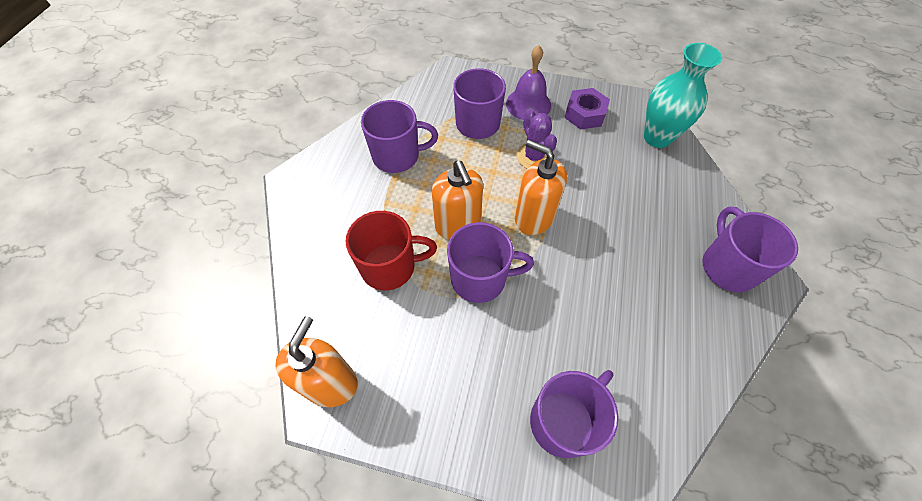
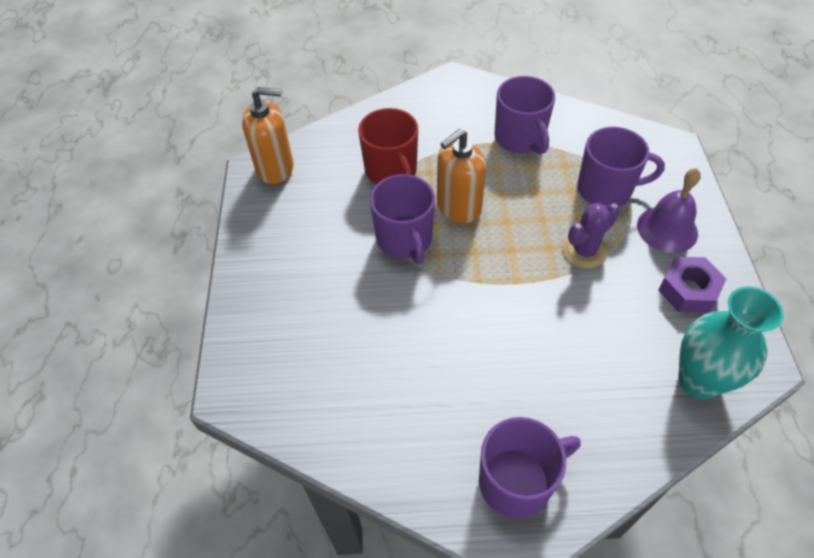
camera: 75 degrees right, 5 degrees down
orange soap dispenser [515,140,567,235] -> none
purple mug [530,370,619,458] -> none

